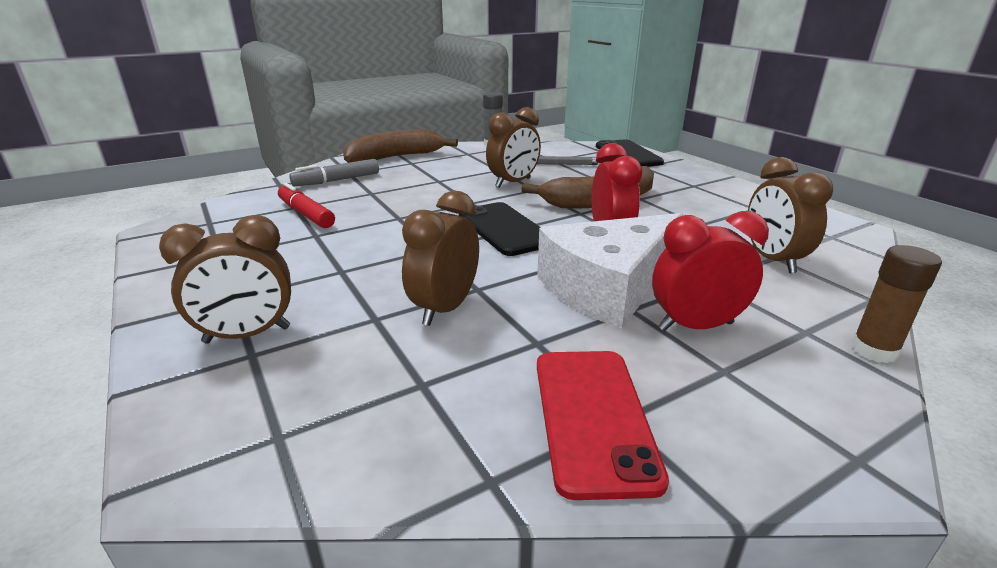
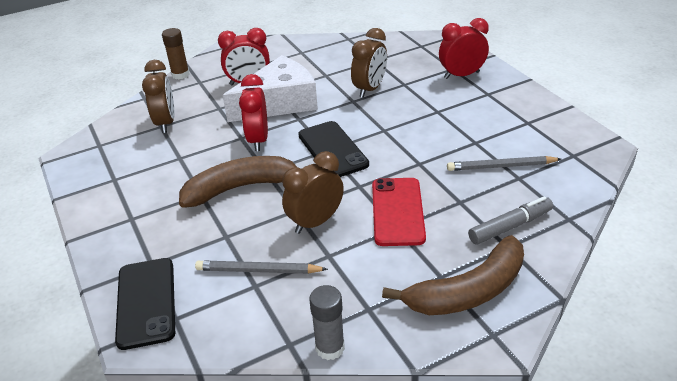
camera: 175 degrees left, 10 degrees up
brown clock [159,215,291,344] -> red clock [439,18,489,79]
red marker [278,183,335,228] -> grey pencil [447,156,561,171]
red phone [537,351,669,500] -> red phone moved to [372,178,426,246]

